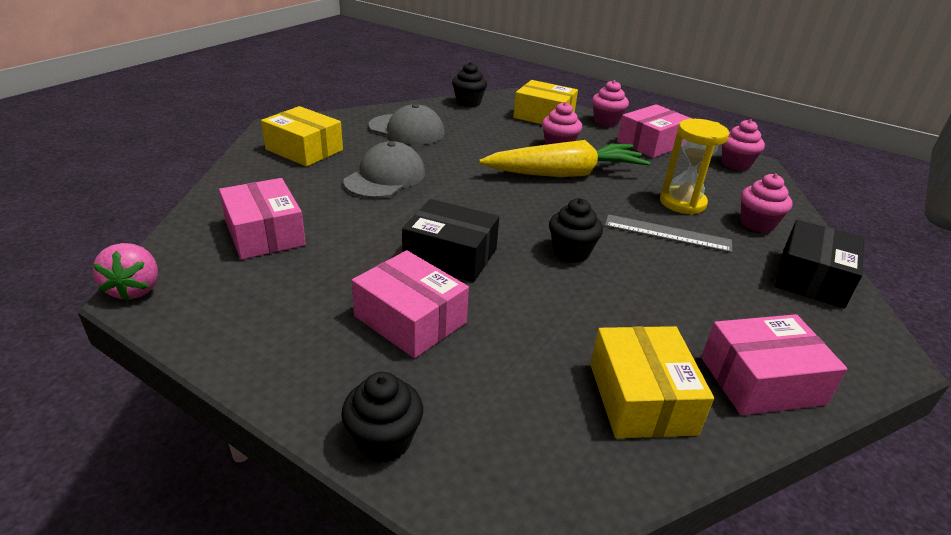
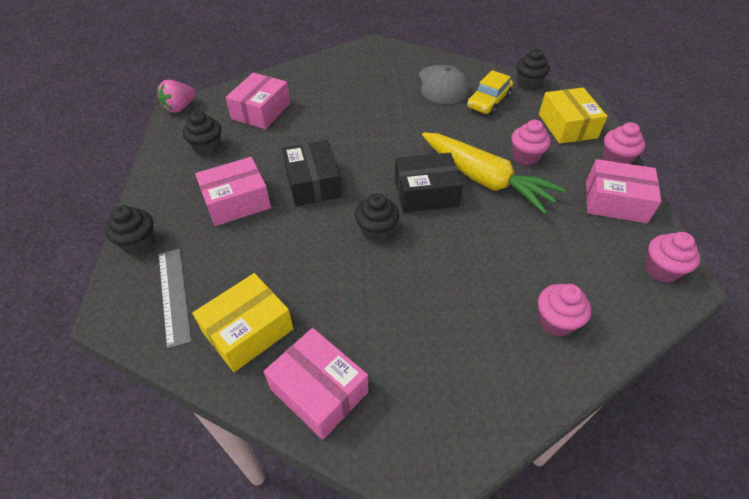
camera: 55 degrees right, 15 degrees up
yellow box [261,106,343,167] -> none
grey cap [343,141,425,198] -> none
pink box [352,250,469,358] -> pink box turned 60 degrees clockwise [195,157,271,226]
grey ruler [605,214,732,253] -> grey ruler moved to [159,249,192,349]
yellow hourglass [660,119,729,215] -> none
black box [775,220,864,309] -> black box moved to [395,153,463,213]
none -> black cupcake [183,111,221,156]
none -> yellow car [467,70,513,115]

